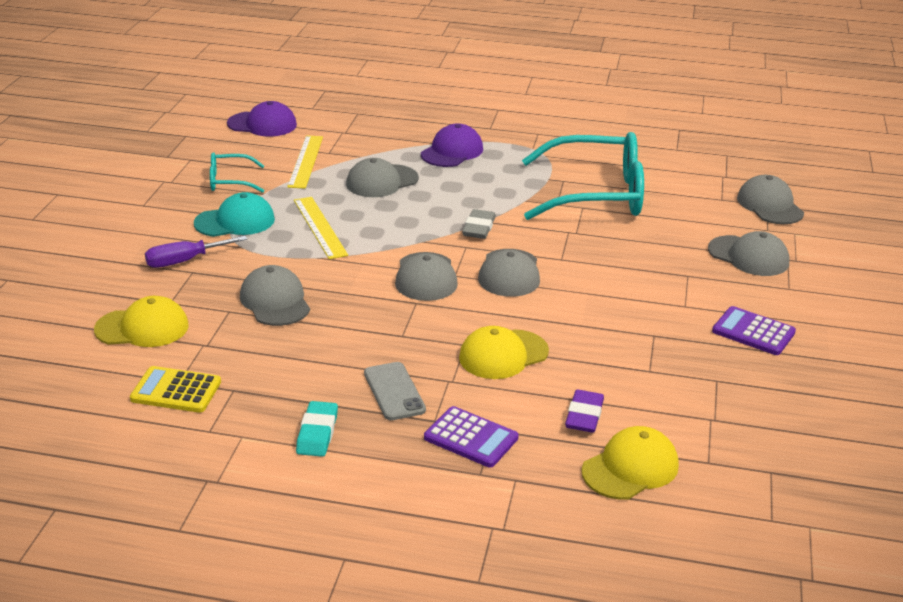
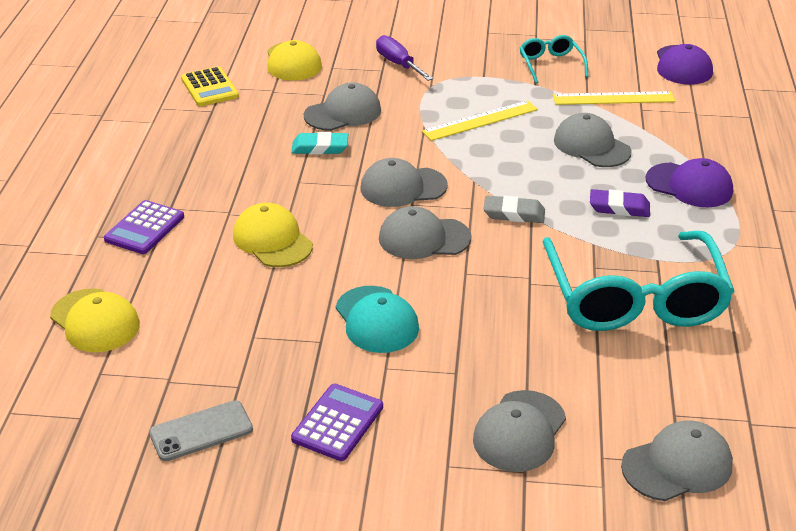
camera: 85 degrees right, 5 degrees up
yellow calculator [130,366,221,413] -> yellow calculator turned 150 degrees clockwise [181,66,239,106]
turquoise cap [194,192,275,237] -> turquoise cap moved to [336,286,419,353]
turquoise eraser [296,401,338,457] -> turquoise eraser moved to [291,132,348,155]
grey phone [364,362,426,420] -> grey phone moved to [149,400,253,461]
purple eraser [565,390,604,433] -> purple eraser moved to [590,189,650,217]

